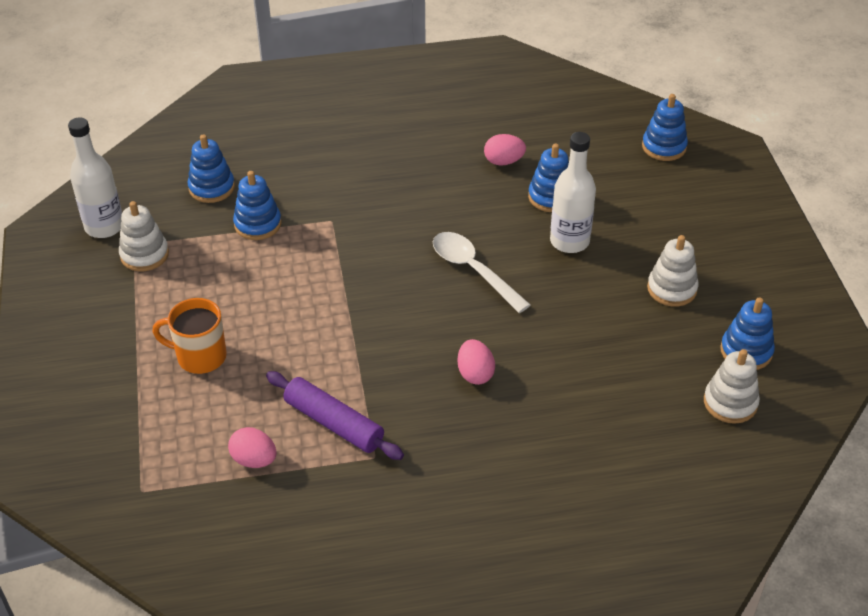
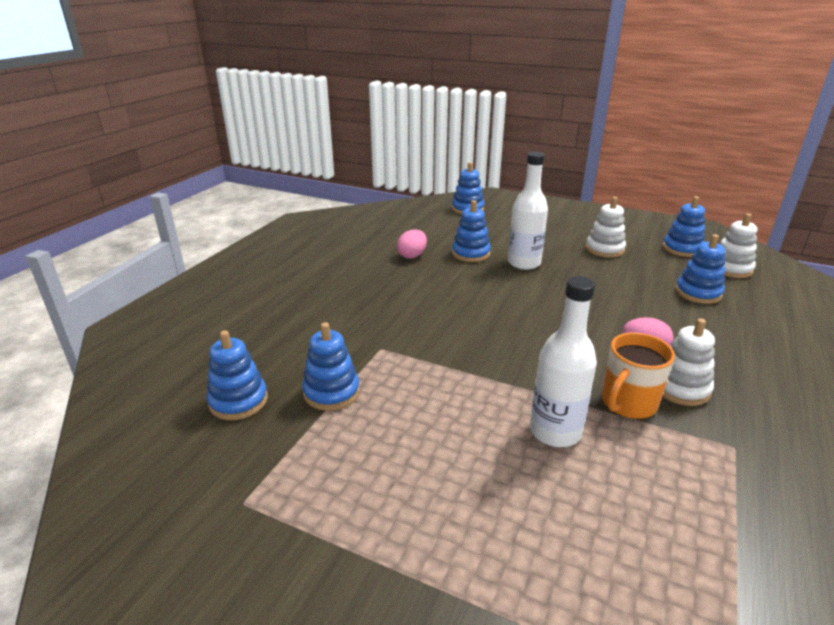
camera: 55 degrees left, 15 degrees down
white bottle [68,118,122,238] -> white bottle moved to [530,276,597,447]
white stacking toy [119,201,169,272] -> white stacking toy moved to [662,319,715,406]
orange mug [152,298,227,374] -> orange mug moved to [602,332,675,419]
pink egg [228,427,277,468] -> none
purple rolling pin [266,371,404,460] -> none
white spoon [433,232,531,313] -> none
none -> blue stacking toy [676,234,726,304]

